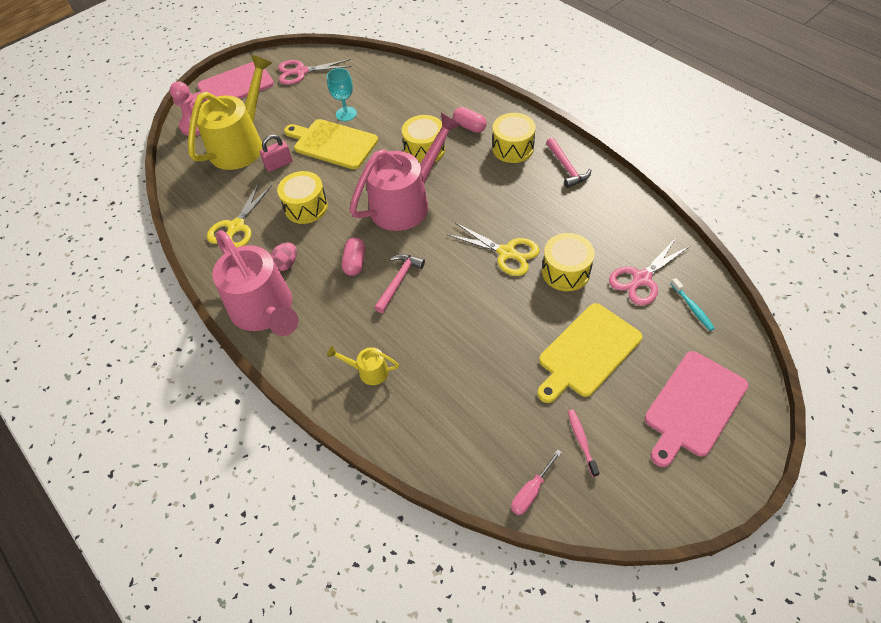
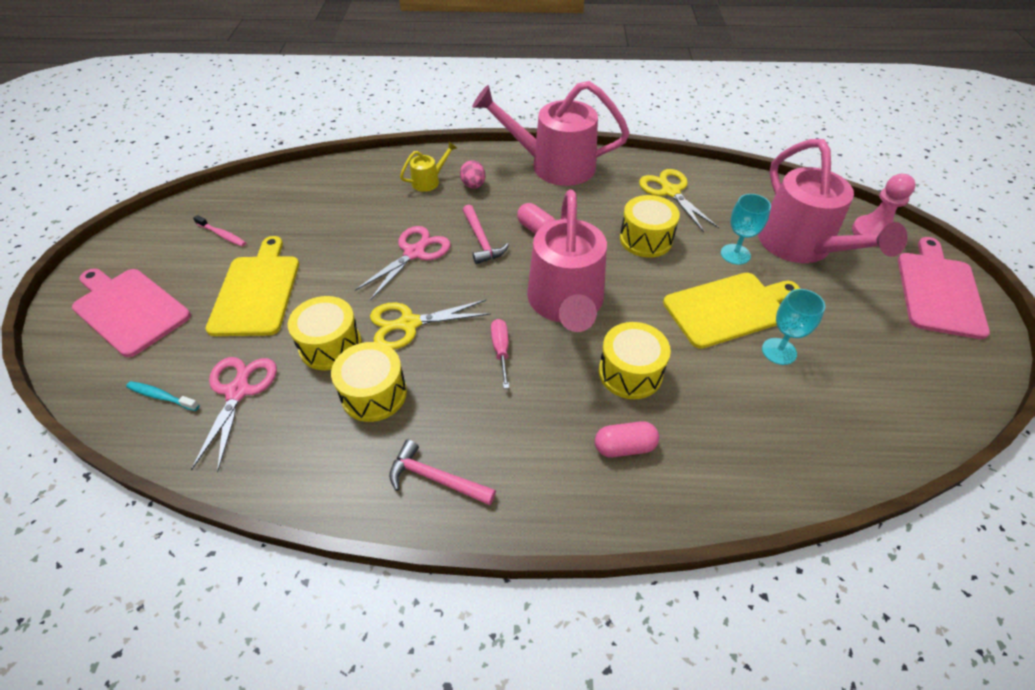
camera: 130 degrees right, 5 degrees down
yellow watering can [188,55,272,170] -> pink watering can [758,139,908,263]
pink padlock [260,134,292,172] -> turquoise goblet [721,194,771,265]
pink egg [270,242,297,271] -> pink egg moved to [460,160,485,189]
pink scissors [278,59,352,85] -> pink scissors moved to [355,226,450,300]
yellow drum [492,113,536,163] -> yellow drum moved to [331,342,407,422]
pink screwdriver [511,450,562,515] -> pink screwdriver moved to [491,319,509,389]
pink cutting board [645,351,748,467] -> pink cutting board turned 45 degrees counterclockwise [72,269,191,357]

